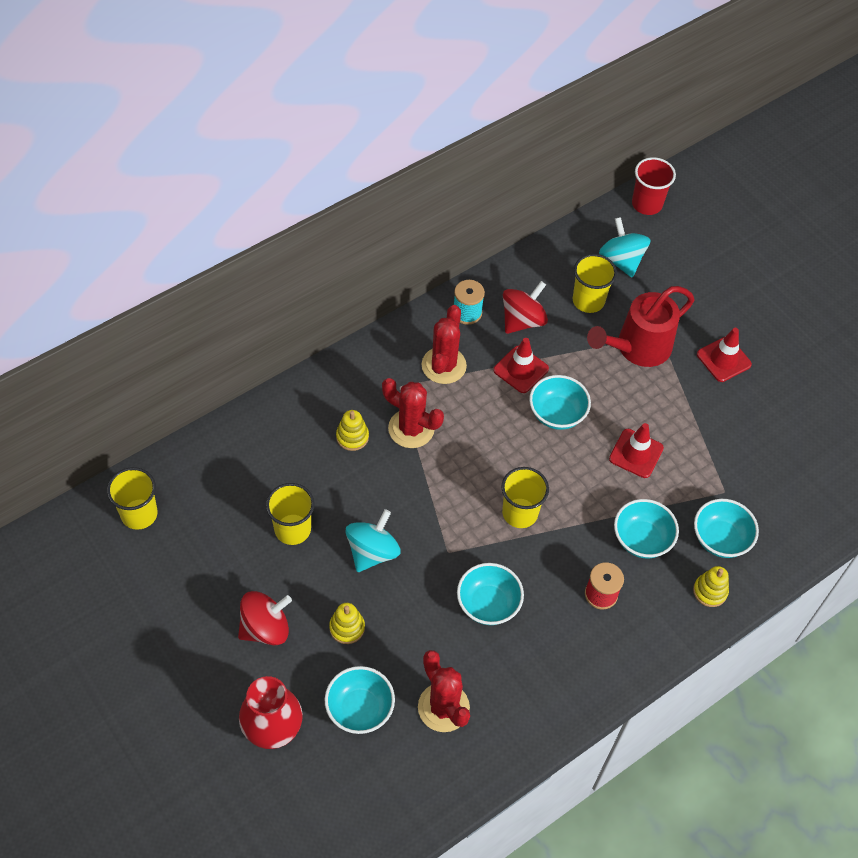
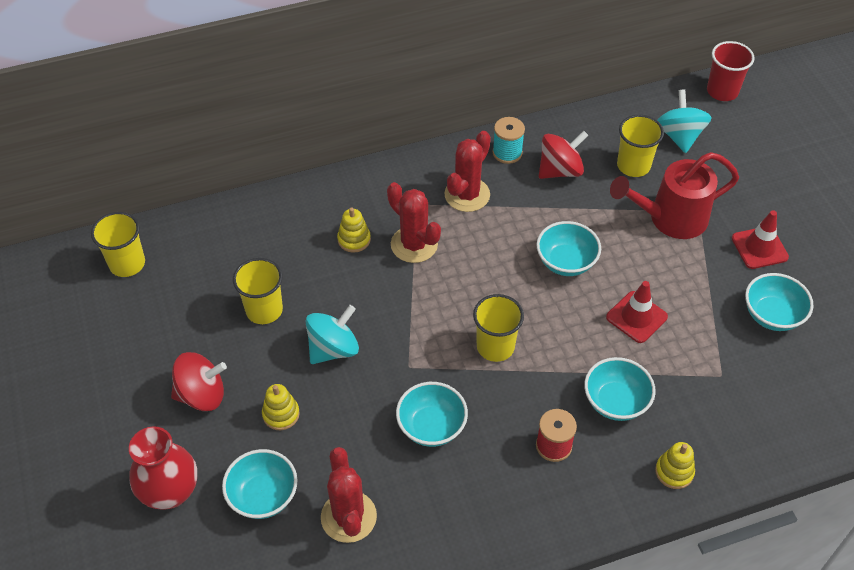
camera: 20 degrees right, 5 degrees down
red traffic cone [493,338,549,393] -> none
turquoise bowl [694,499,759,558] -> turquoise bowl moved to [745,273,813,331]

